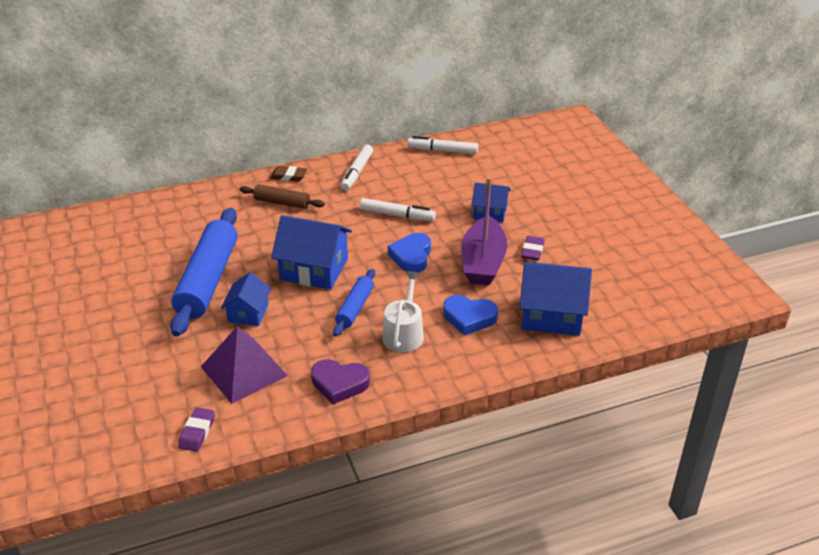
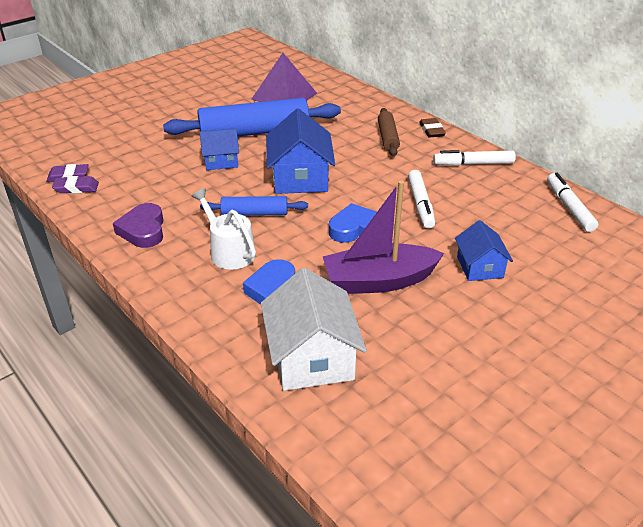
camera: 70 degrees right, 0 degrees up
purple pyramid [201,326,288,404] -> purple pyramid moved to [251,53,317,102]
white watering can [382,271,424,352] -> white watering can turned 120 degrees counterclockwise [192,189,256,270]
blue house [519,262,592,336] -> white house [261,268,367,391]
purple eraser [521,236,545,260] -> purple eraser moved to [52,176,99,193]

